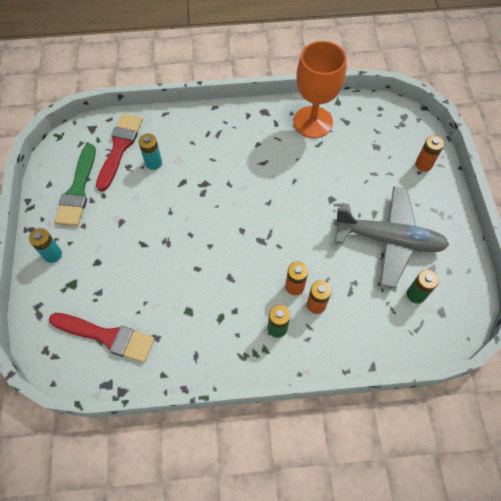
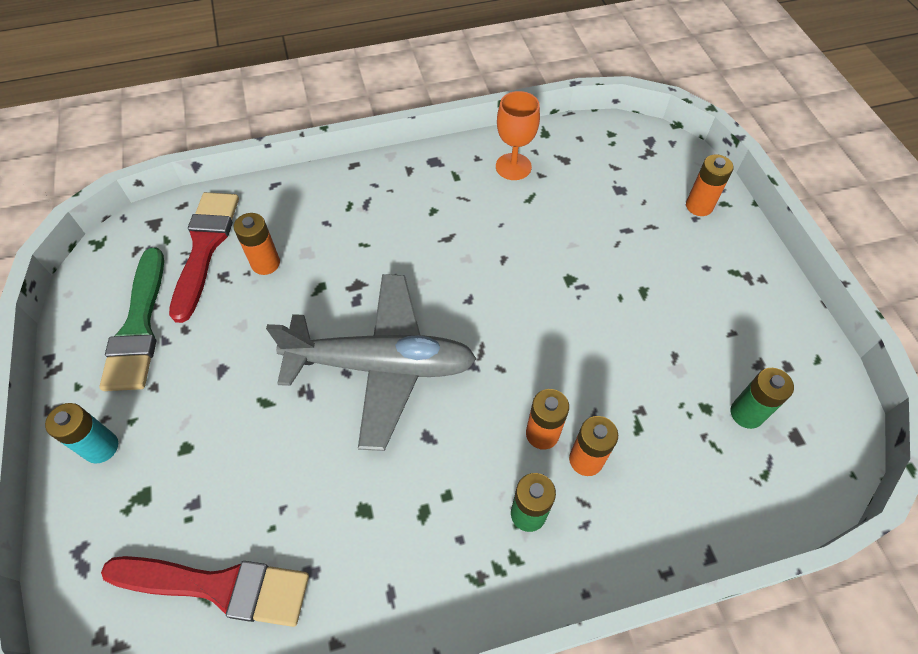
camera: 10 degrees left, 5 degrees down
turquoise battery [138,134,162,170] -> orange battery [234,213,280,275]
orange goblet [293,41,346,138] -> orange goblet [496,91,540,180], size x0.57
grey plane [333,186,449,288] -> grey plane moved to [266,274,476,451]

